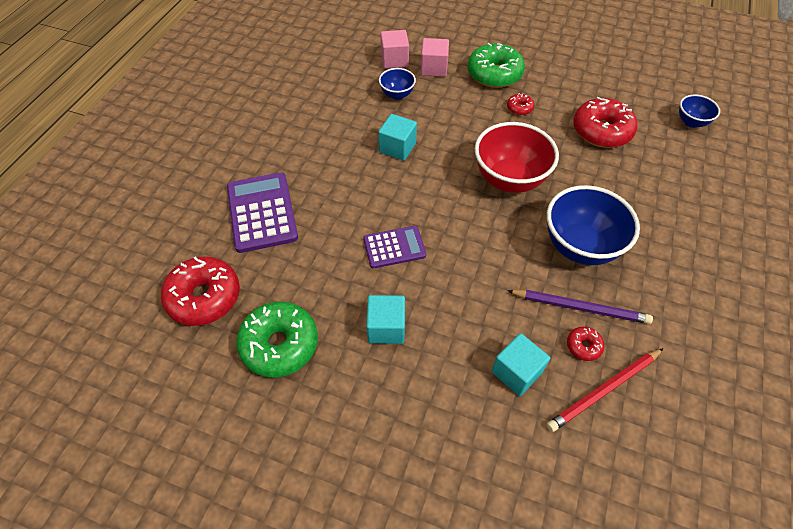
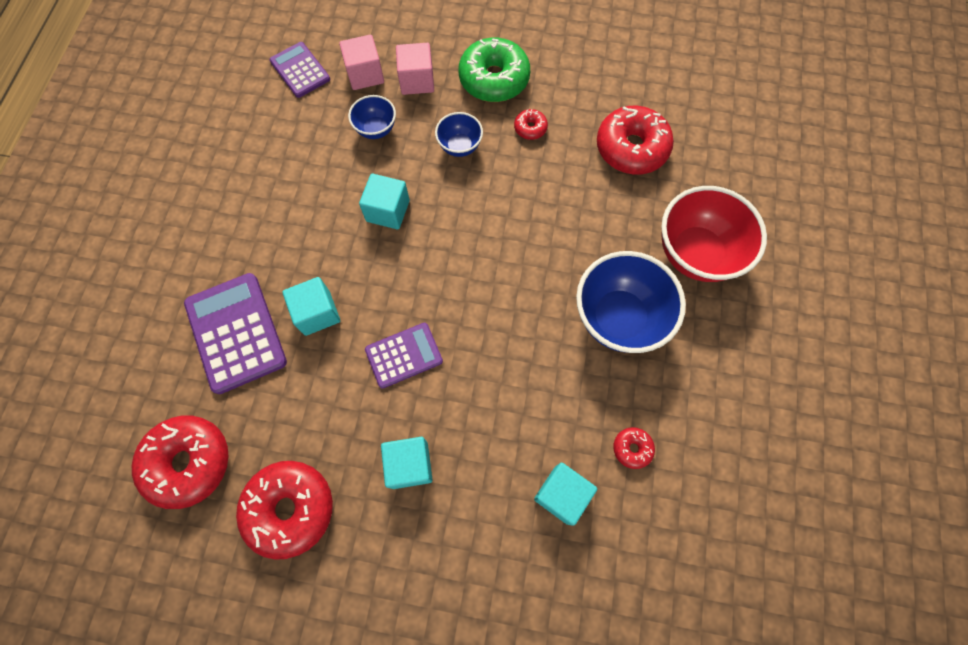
camera: 10 degrees left, 15 degrees up
green donut [236,301,318,378] -> red donut [236,461,333,560]
red bowl [475,122,559,193] -> red bowl moved to [661,186,767,282]
purple pencil [508,290,653,324] -> none
red pencil [547,348,664,432] -> none
blue bowl [679,94,720,128] -> blue bowl moved to [435,112,483,157]
none -> purple calculator [270,42,330,98]
none -> turquoise cube [282,277,340,336]

